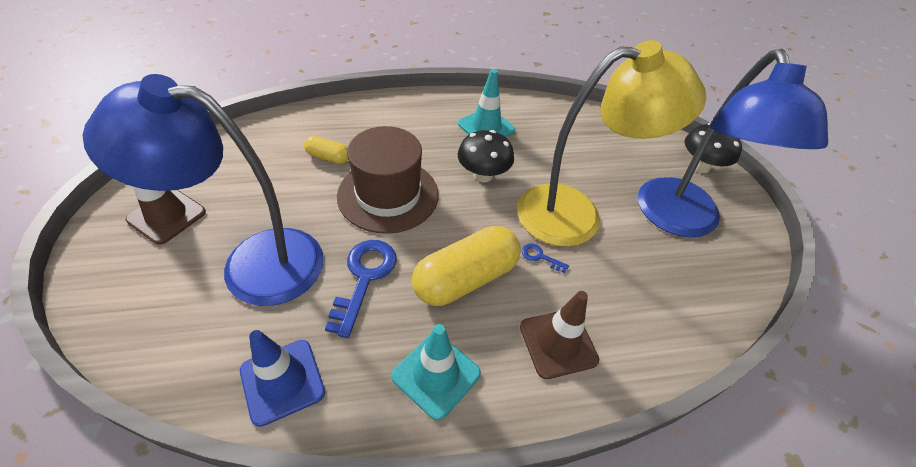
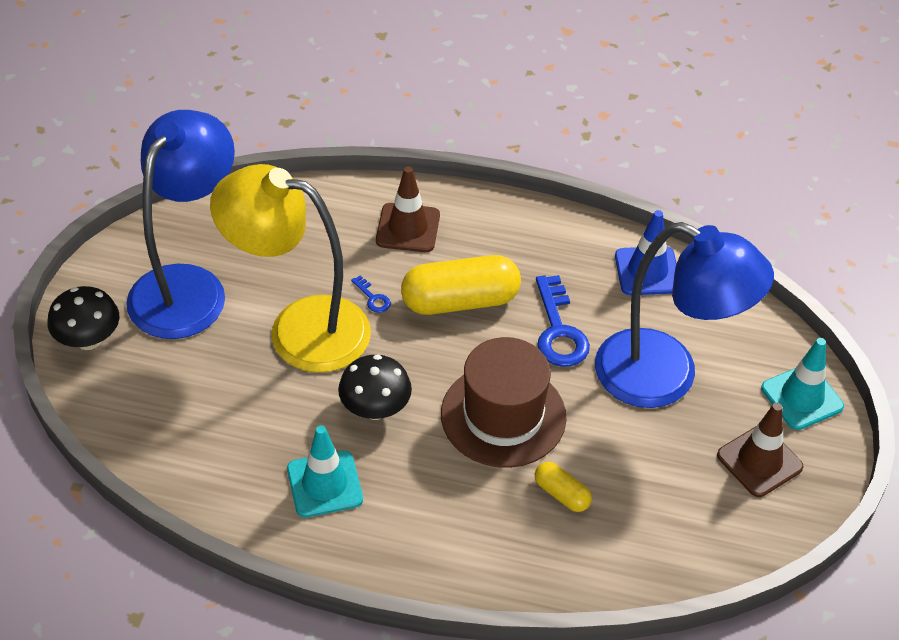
camera: 155 degrees left, 0 degrees up
blue key [325,240,397,338] -> blue key turned 45 degrees counterclockwise [536,275,590,367]
turquoise traffic cone [391,324,481,421] -> turquoise traffic cone moved to [761,338,844,430]

